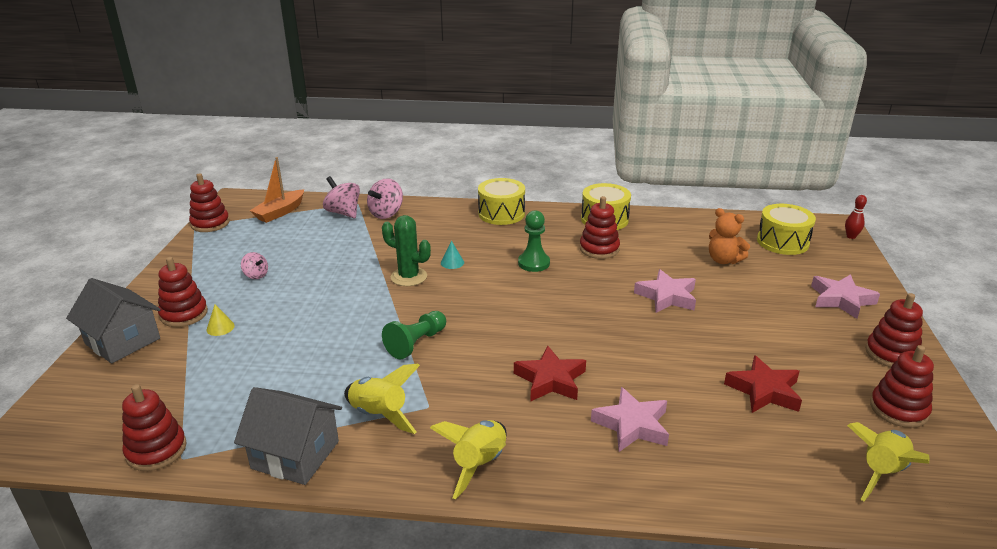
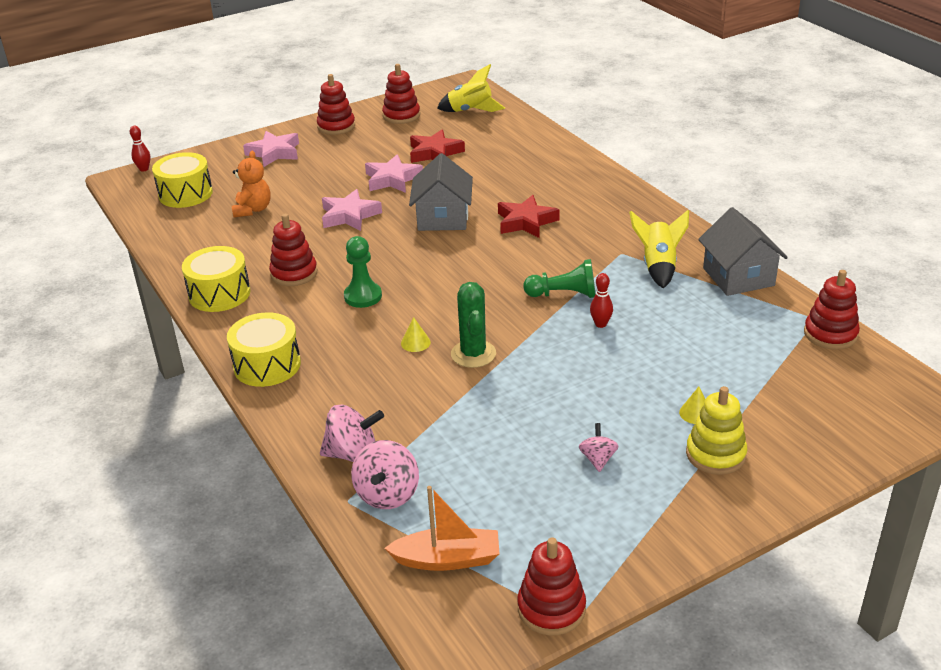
camera: 125 degrees left, 5 degrees up
grey house [66,278,161,364] -> grey house moved to [409,153,473,231]
red stacking toy [158,257,208,327] -> yellow stacking toy [686,386,747,475]
yellow rocket [430,420,507,499] -> none
turquoise cone [441,241,464,269] -> yellow cone [401,317,431,352]
pink star [591,387,669,452] -> pink star moved to [365,154,423,193]
none -> red bowling pin [590,273,613,328]

